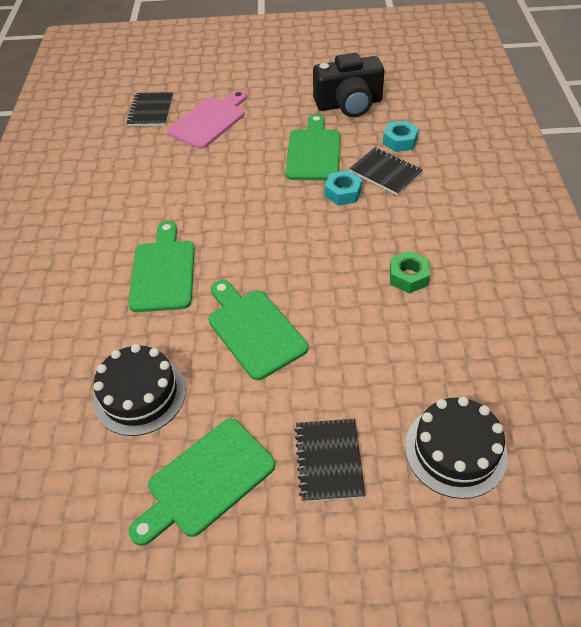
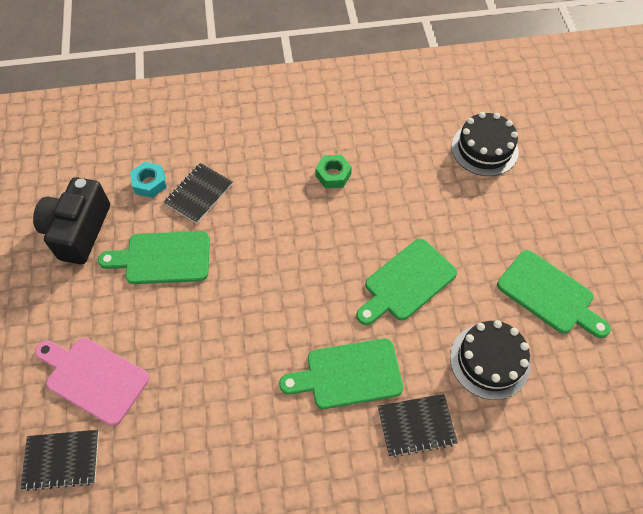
camera: 100 degrees left, 10 degrees up
black notebook [294,419,366,502] -> black notebook moved to [378,394,458,458]
black camera [313,53,384,117] -> black camera turned 150 degrees counterclockwise [33,177,110,265]
turquoise nut [325,170,362,205] -> none

